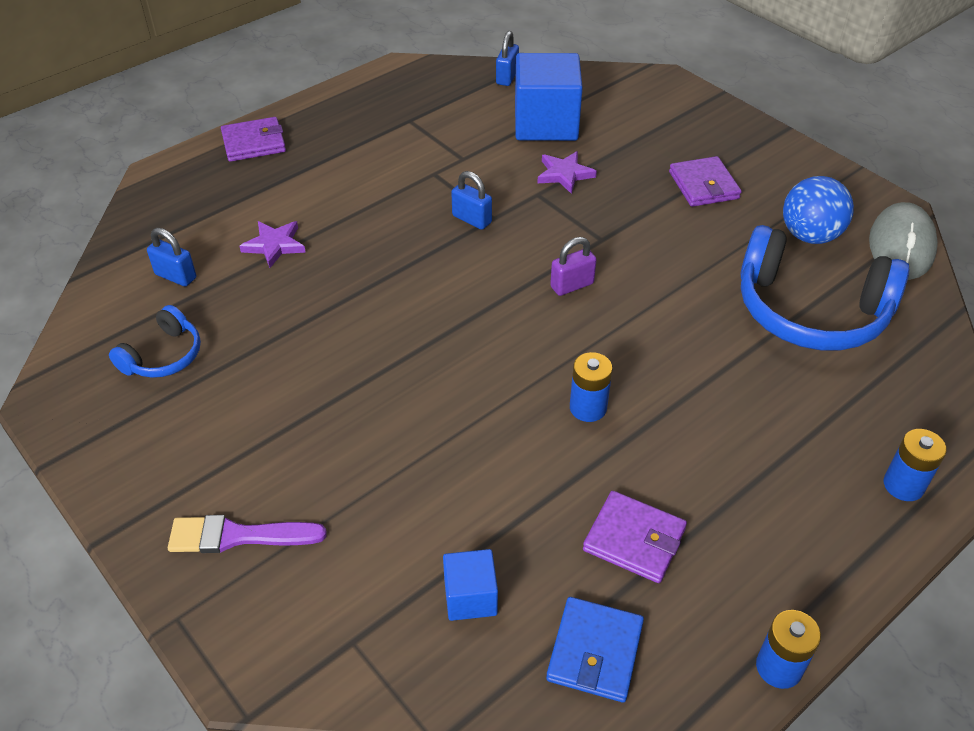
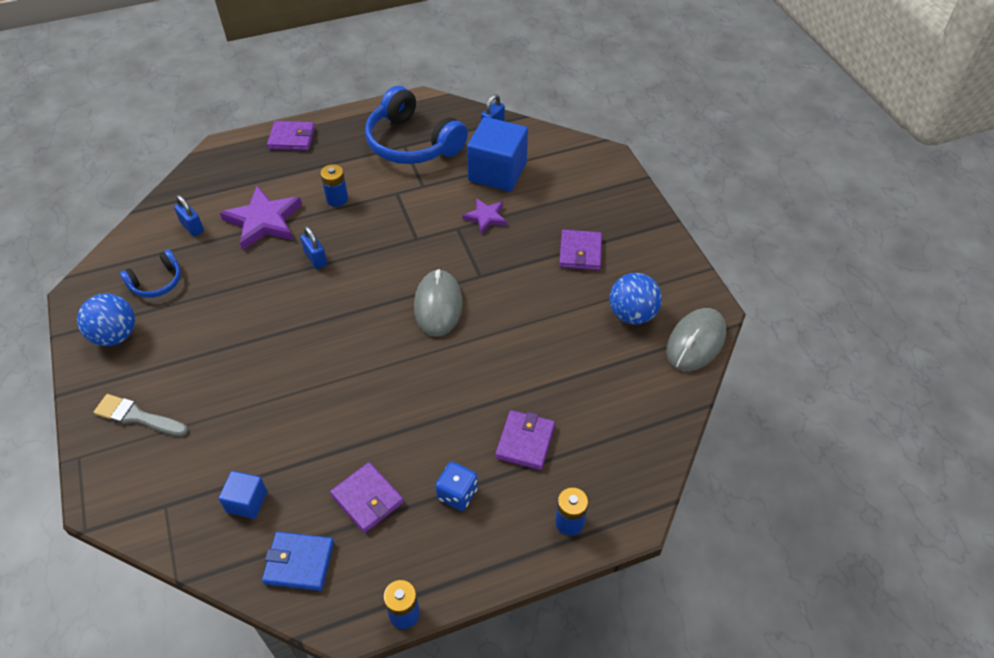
camera: 20 degrees right, 5 degrees up
purple brush [168,515,327,553] -> grey brush [94,394,188,437]
purple star [239,221,306,268] -> purple star [220,186,302,250], size x1.78
blue padlock [451,171,492,230] -> blue padlock moved to [300,226,327,269]
blue wallet [546,597,644,702] -> blue wallet turned 60 degrees clockwise [262,532,334,591]
purple padlock [550,237,597,296] -> grey mouse [414,269,463,337]
blue battery [570,352,613,422] -> blue battery moved to [320,164,348,207]
blue headphones [740,225,909,351] -> blue headphones moved to [365,86,468,164]
none -> blue ball [77,294,135,346]
none -> blue dice [435,462,478,511]
none -> purple wallet [495,410,555,470]

